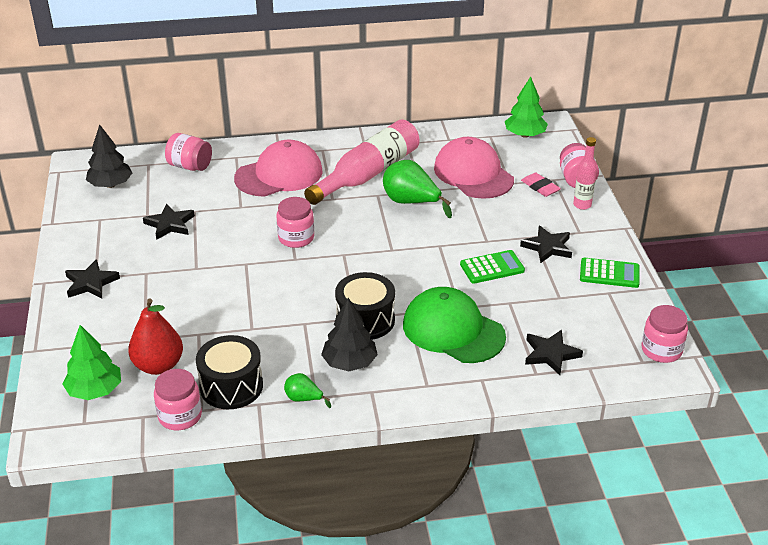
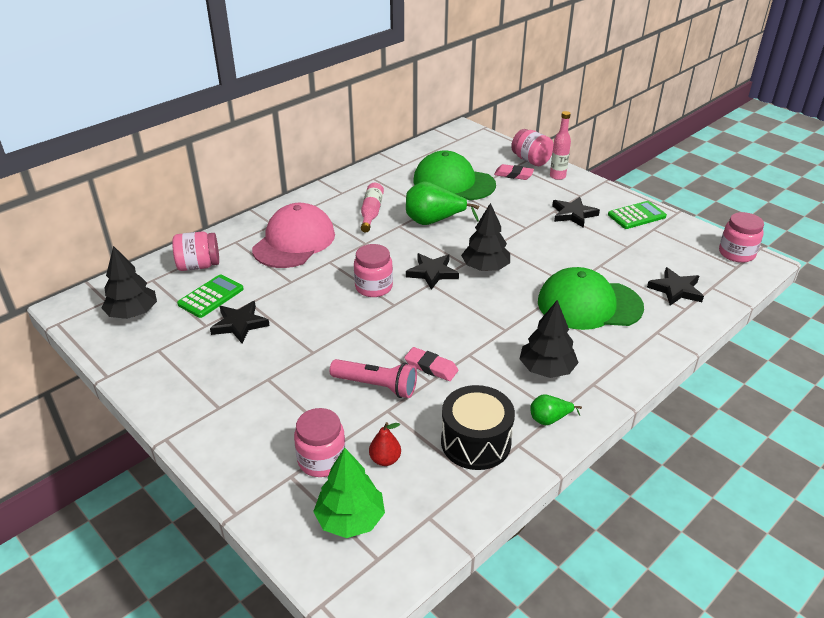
camera: 35 degrees left, 0 degrees up
black star [65,259,120,298] -> black star moved to [406,253,459,290]
red pear [128,298,183,375] -> red pear [369,422,401,466], size x0.52
pink jar [154,369,202,430] -> pink jar moved to [294,408,346,477]
pink bottle [304,120,420,205] -> pink bottle [361,183,384,232], size x0.51
black drum [335,272,395,340] -> none
pink cap [434,137,514,199] -> green cap [413,151,496,200]
green calculator [460,250,525,284] -> green calculator moved to [177,274,244,318]
green tree [505,76,548,138] -> none
none -> pink flashlight [330,359,417,398]
none -> pink eraser [404,347,458,381]
none -> black tree [461,203,510,271]

